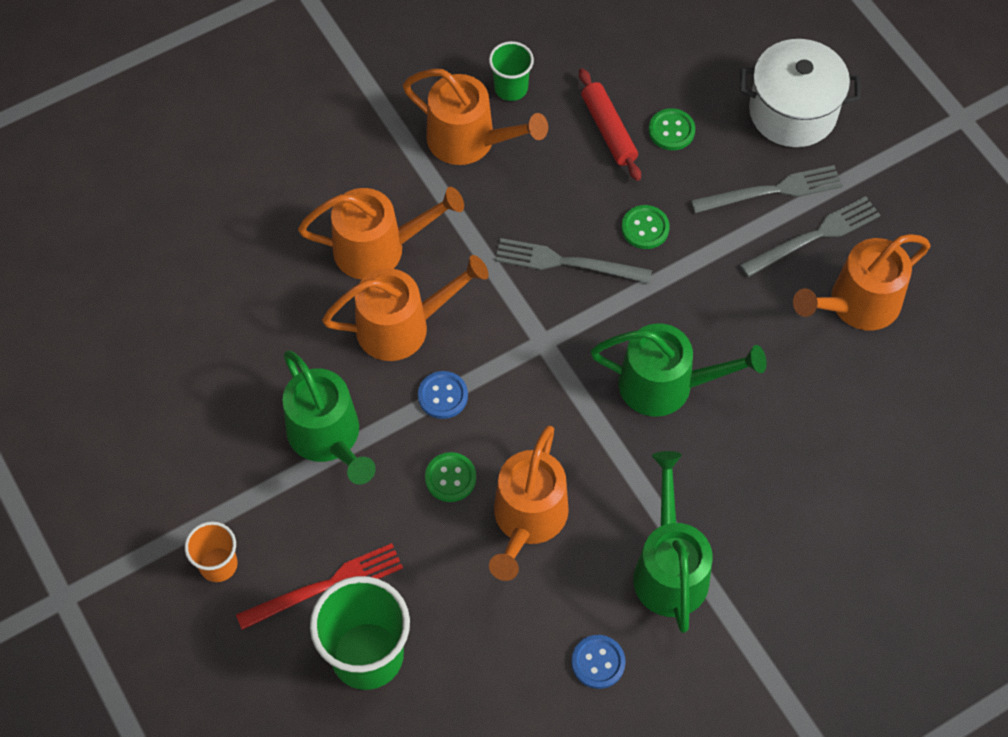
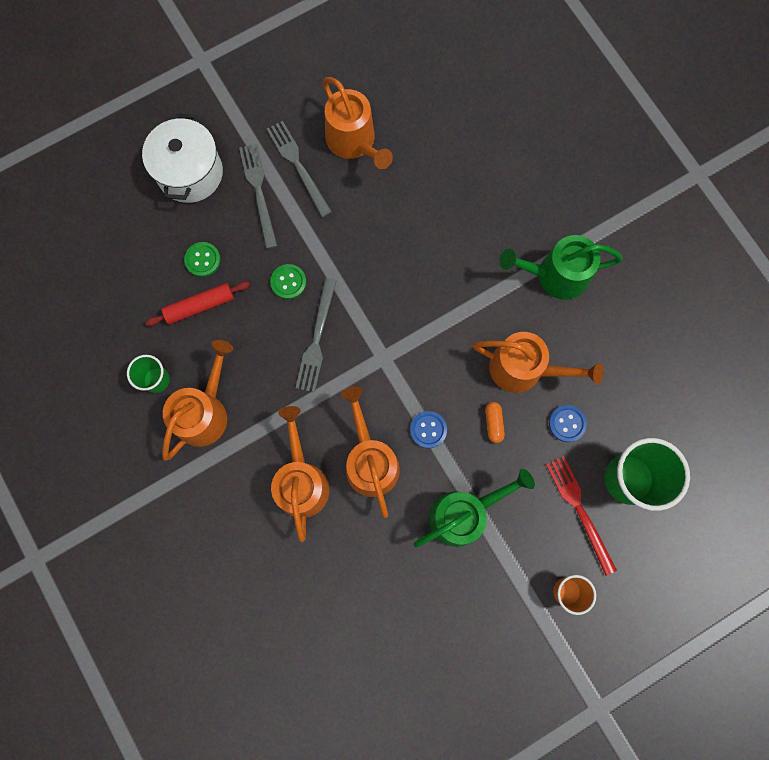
camera: 90 degrees left, 15 degrees up
green button [425,452,476,502] -> orange capsule [485,402,505,443]
blue button [571,635,625,689] -> blue button moved to [549,405,587,442]
green watering can [591,323,767,417] -> none

